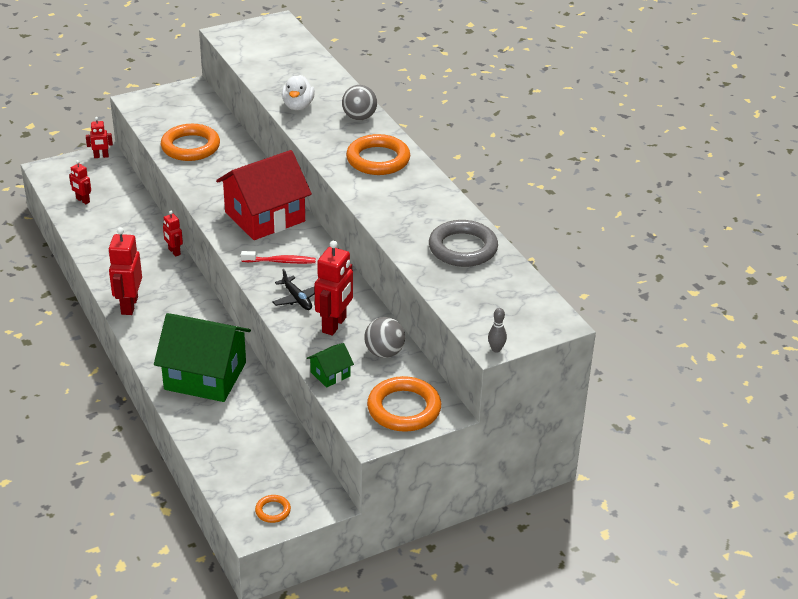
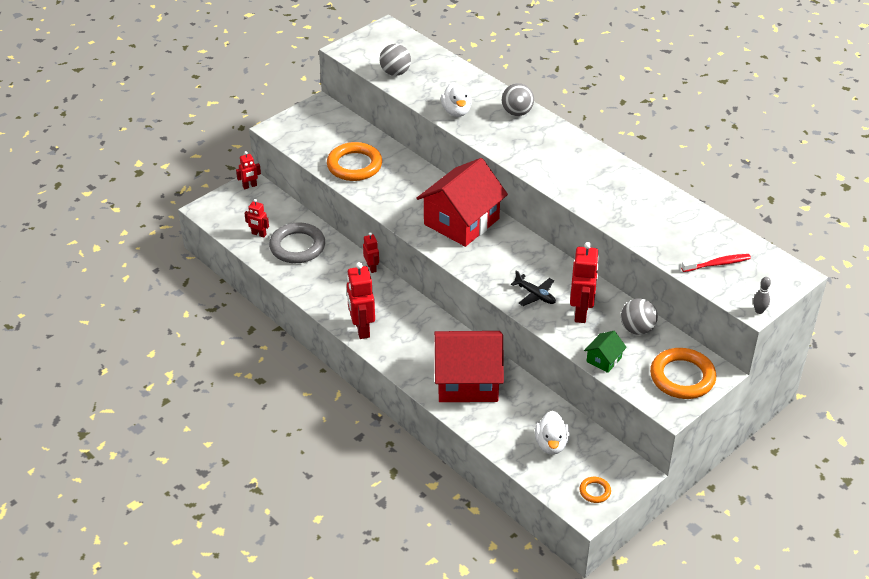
camera: 15 degrees left, 5 degrees up
green house [154,313,251,402] -> red house [434,331,504,402]
red robot [163,211,183,257] -> red robot turned 150 degrees counterclockwise [363,232,379,273]
red toothbrush [241,251,316,264] -> red toothbrush moved to [681,254,751,272]
orange ring [346,134,410,175] -> none
grey ring [429,220,498,267] -> grey ring moved to [269,222,325,263]
none -> grey ball [379,44,411,76]
none -> white duck [535,411,570,454]

